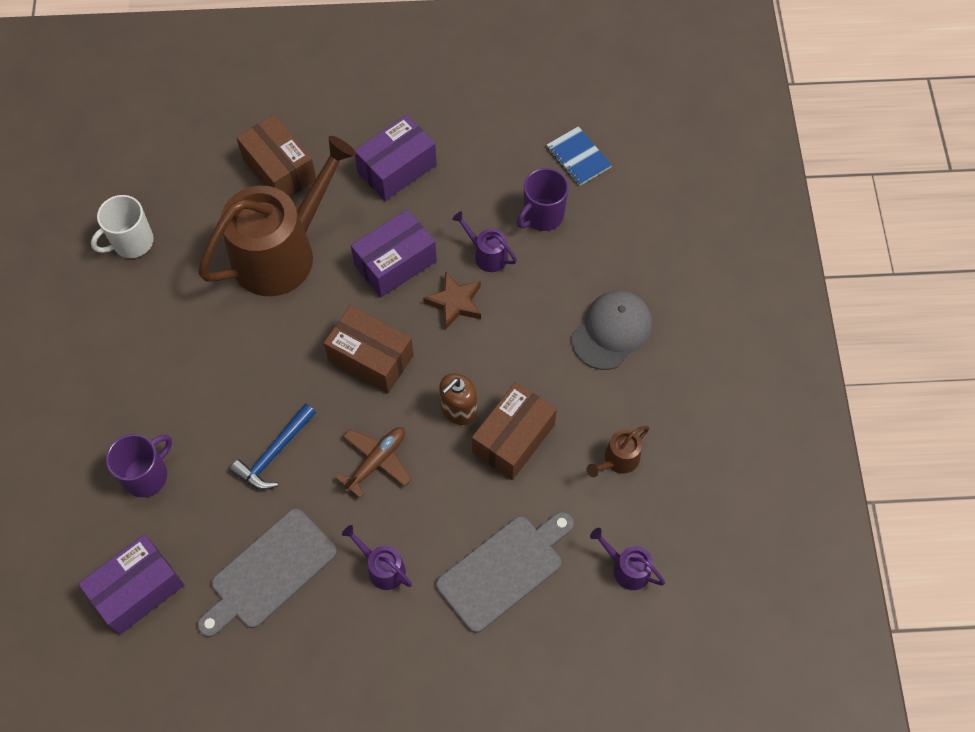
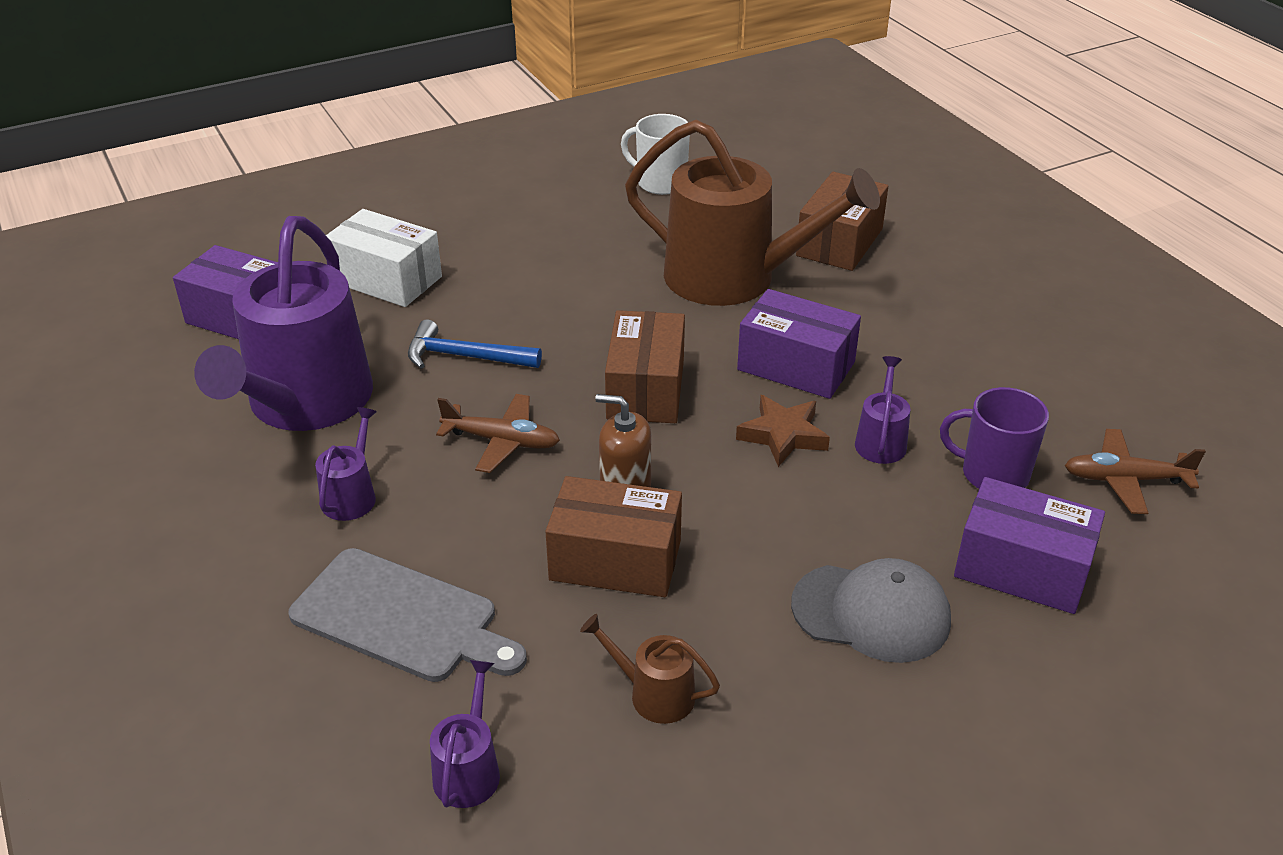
camera: 65 degrees right, 25 degrees down
purple mug [106,434,172,497] -> white box [326,209,442,307]
grey cutting board [197,509,337,637] -> purple watering can [194,216,373,431]
purple box [355,115,437,201] -> purple box moved to [954,477,1105,614]
blue notebook [547,126,612,186] -> brown plane [1064,429,1206,514]

